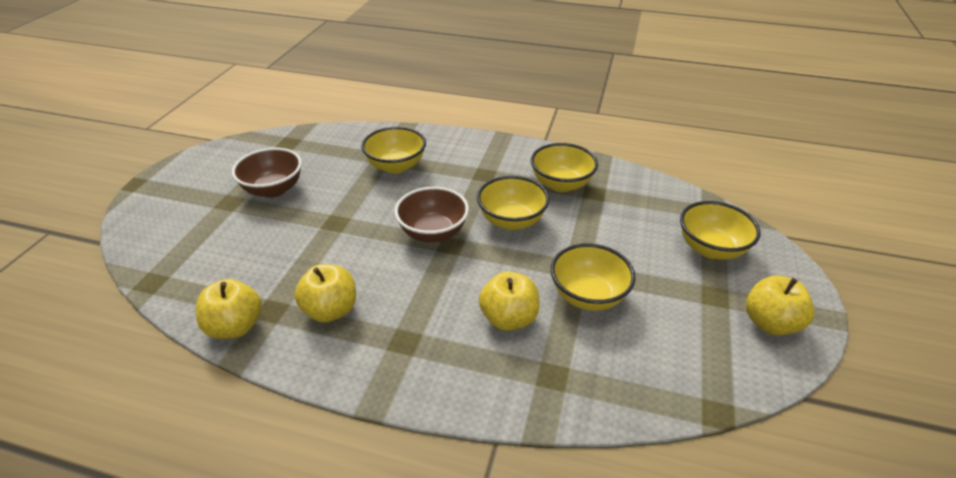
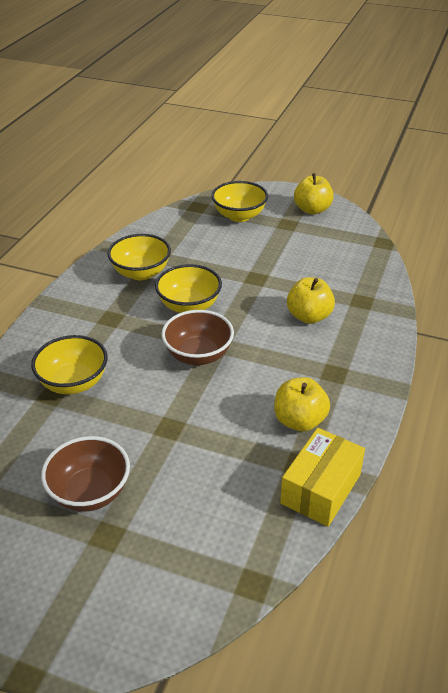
camera: 85 degrees left, 0 degrees up
yellow apple [196,279,262,339] -> yellow box [280,428,365,527]
yellow bowl [550,243,635,311] -> none

